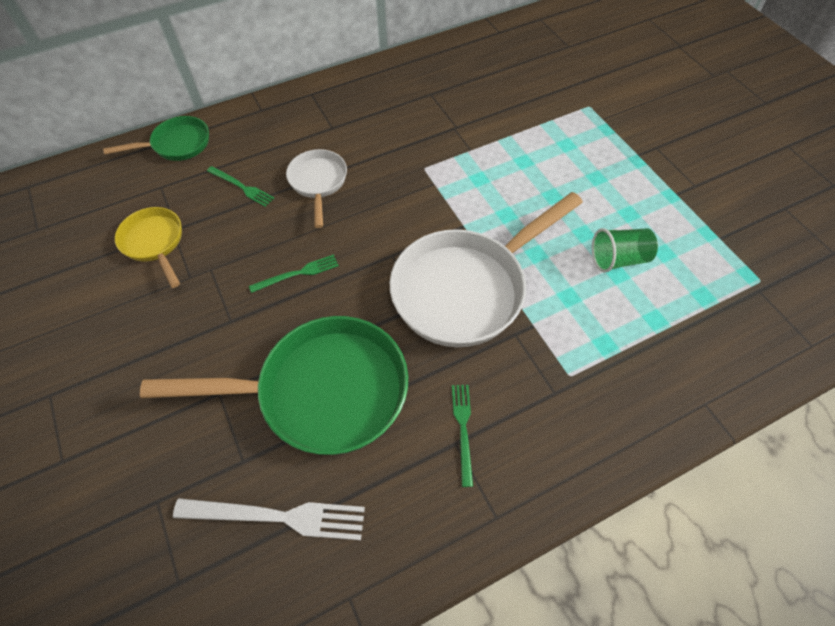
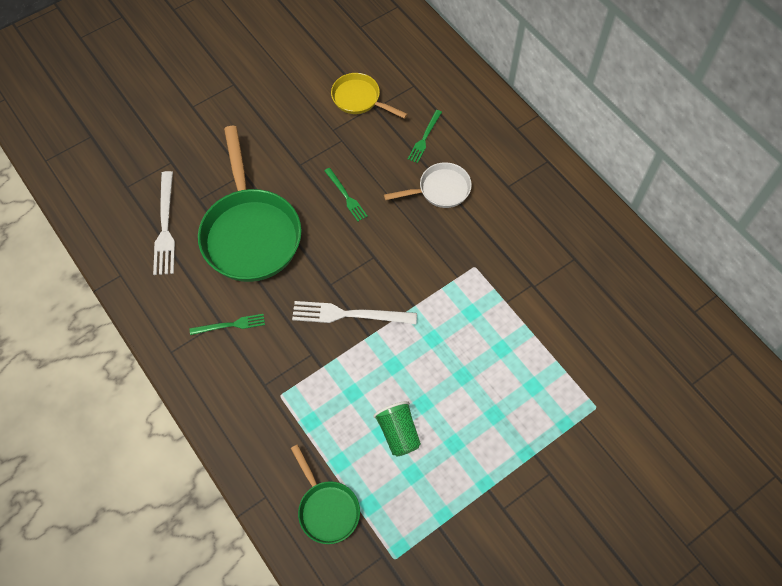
camera: 80 degrees right, 5 degrees up
green pan [103,116,209,161] -> green pan moved to [291,444,360,544]
yellow pan [115,207,182,288] -> yellow pan turned 105 degrees counterclockwise [331,73,408,119]
white pan [390,192,583,347] -> white fork [292,301,417,324]

